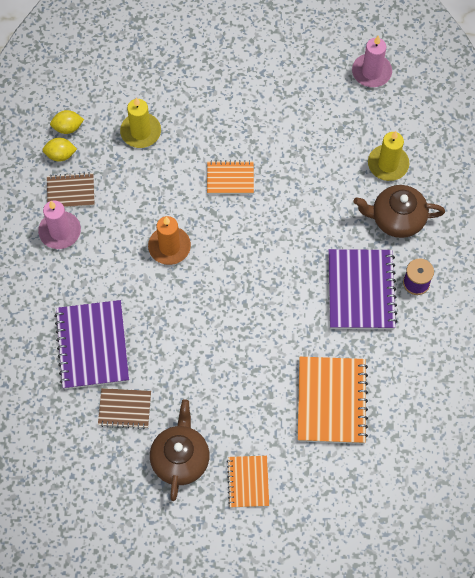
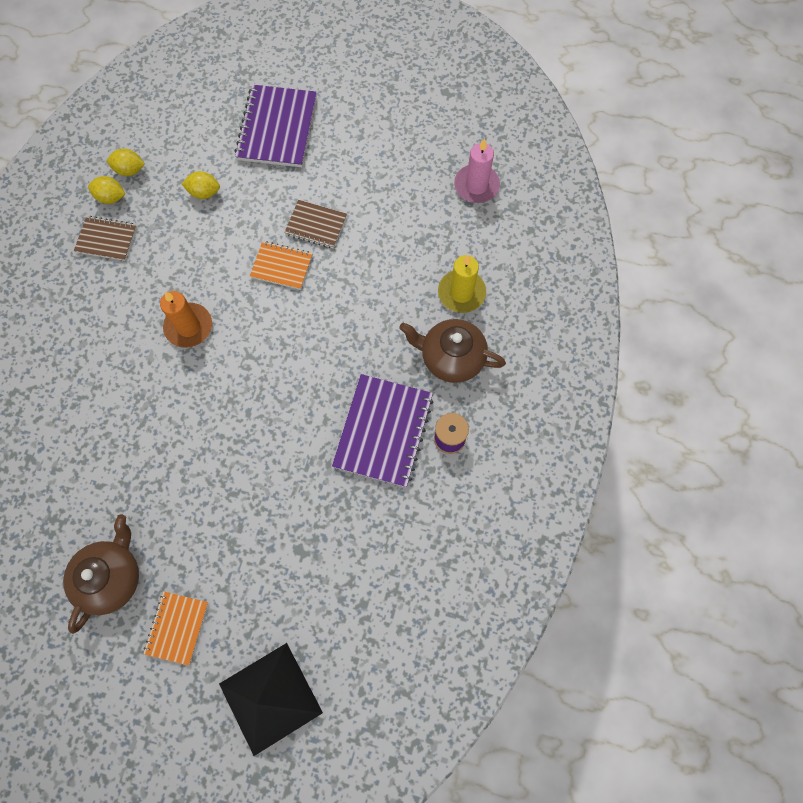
camera: 15 degrees right, 5 degrees up
pink candle [38,200,81,249] -> none
purple notebook [54,300,129,389] -> purple notebook moved to [235,85,317,167]
brown notebook [98,388,151,429] -> brown notebook moved to [284,200,347,248]
yellow candle [120,97,161,148] -> yellow lemon [182,171,220,199]
orange notebook [298,357,368,444] -> none
none -> black pyramid [219,643,323,756]

